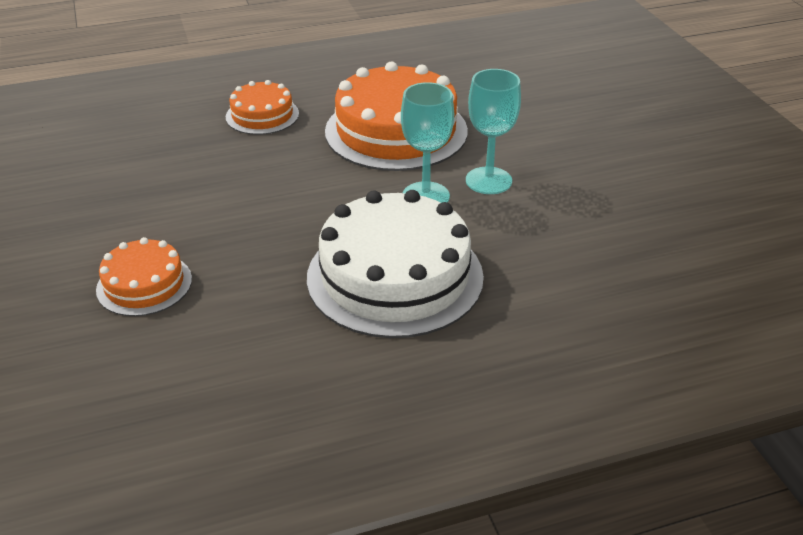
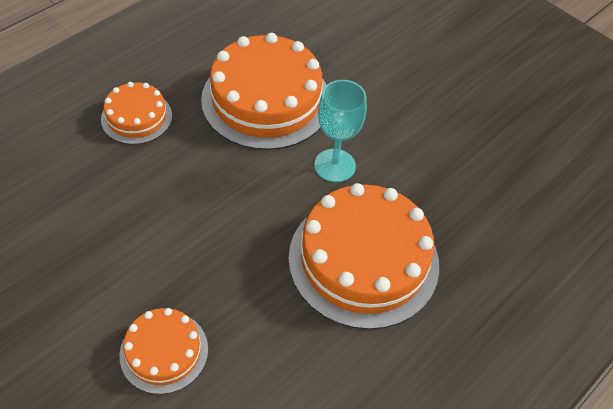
camera: 30 degrees left, 15 degrees up
white cake [307,190,484,338] -> orange cake [288,183,439,330]
turquoise goblet [466,69,521,194] -> none

